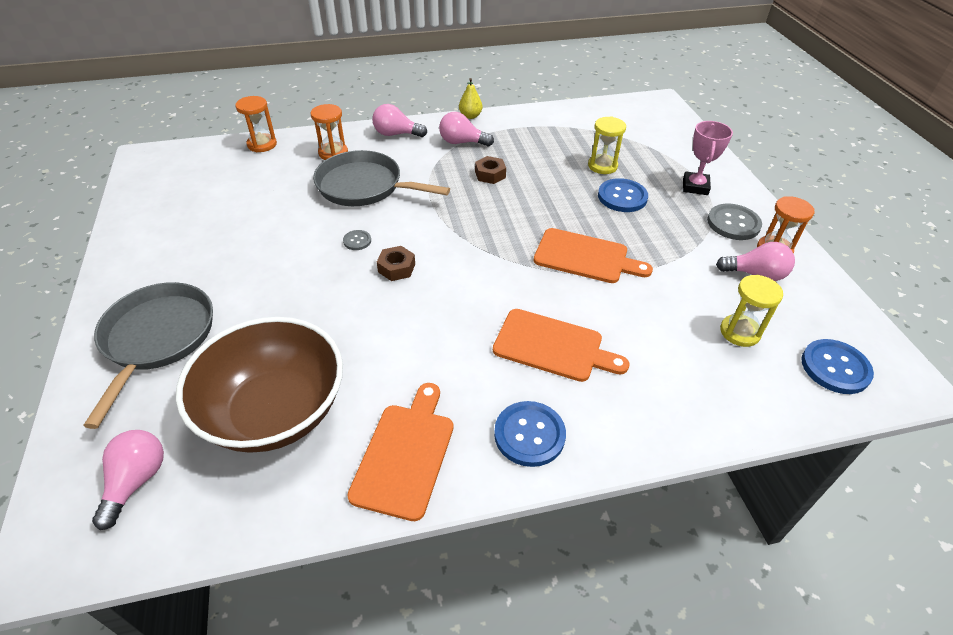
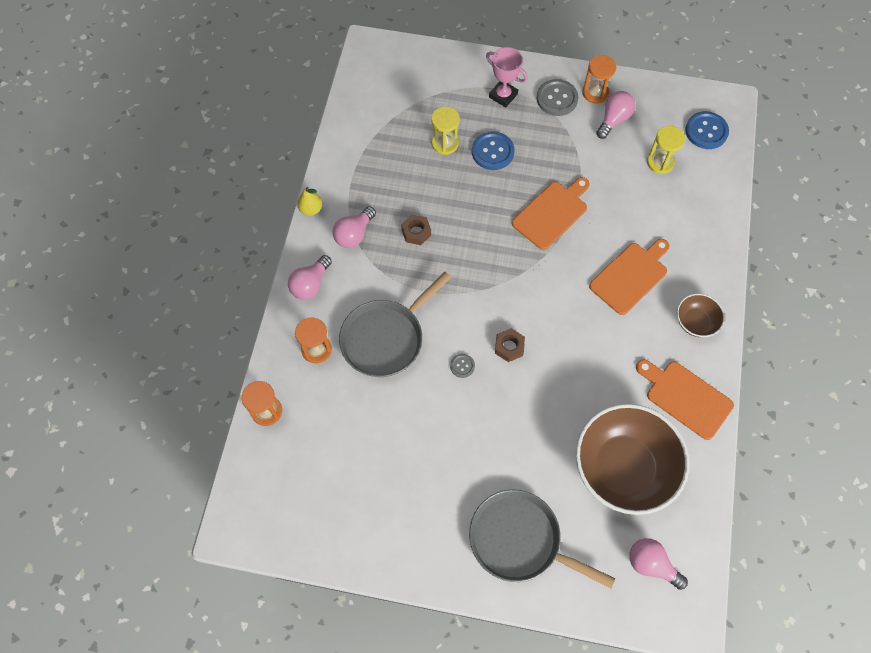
camera: 65 degrees left, 20 degrees up
blue button [494,401,566,467] -> brown bowl [677,293,725,337]

